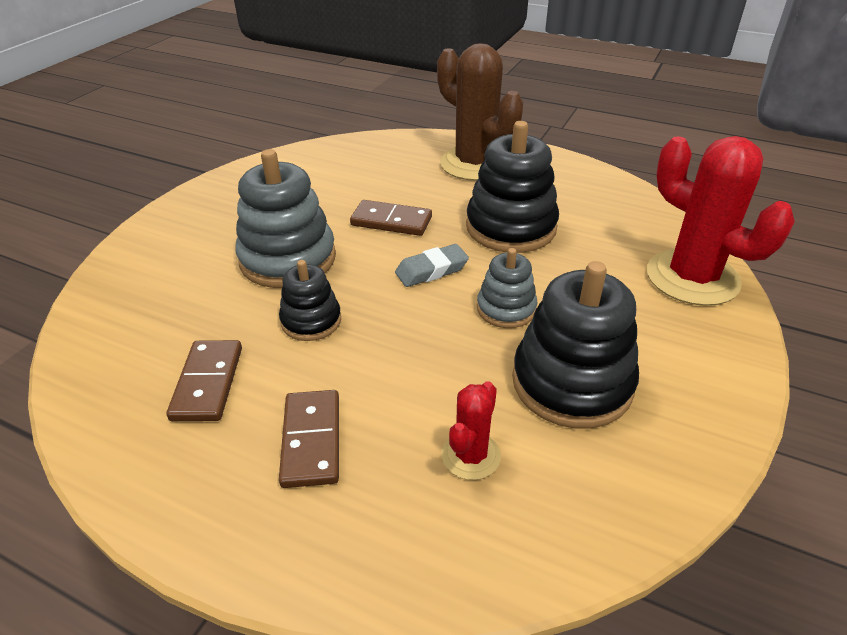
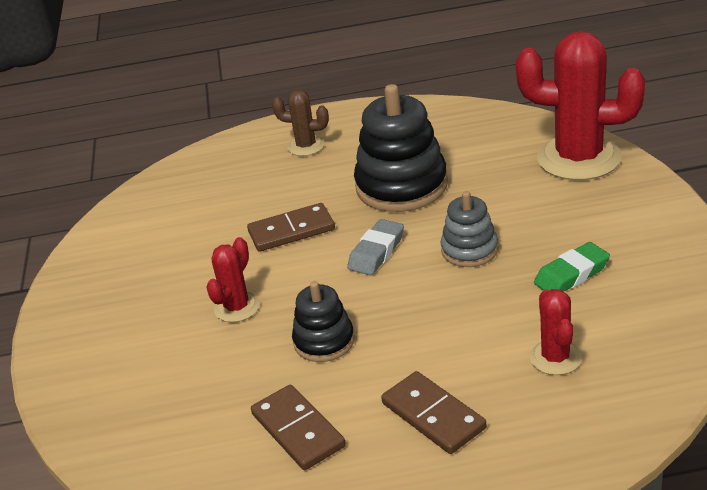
camera: 30 degrees left, 5 degrees down
grey stacking toy [235,149,336,288] -> red cactus [206,237,260,322]
brown cactus [437,43,523,181] -> brown cactus [272,90,329,156], size x0.49
black stacking toy [512,261,639,429] -> green eraser [534,242,610,292]

